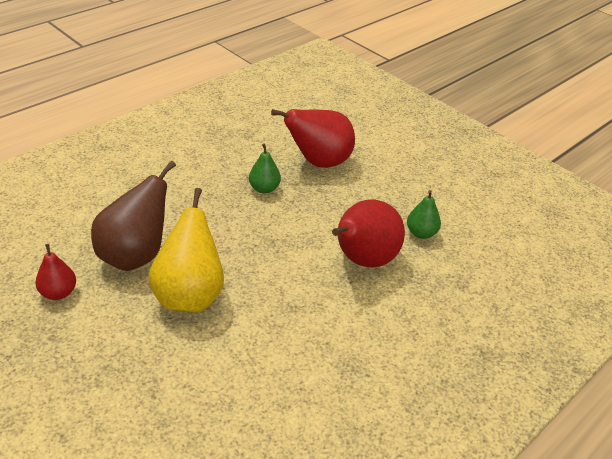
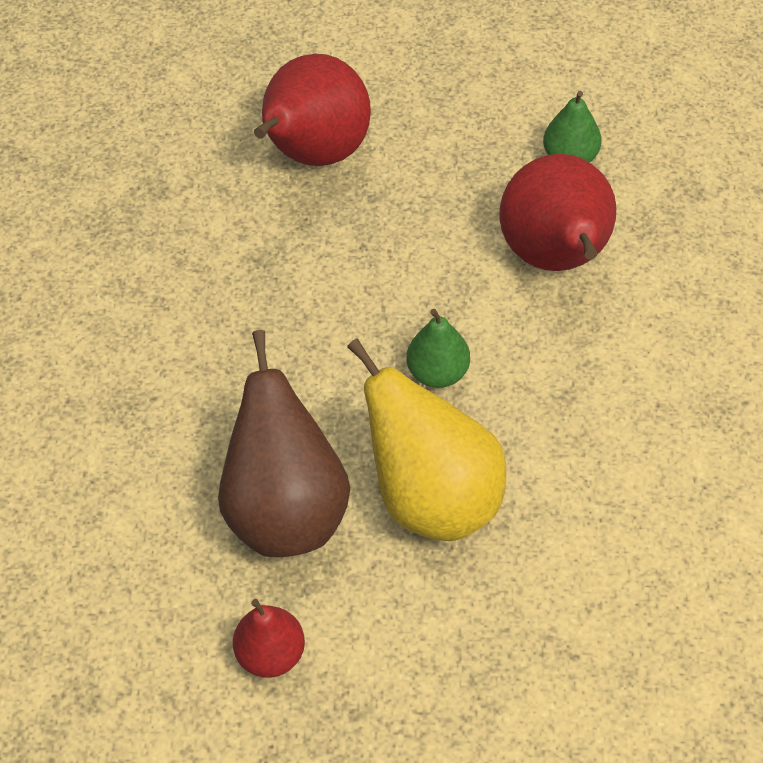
camera: 40 degrees left, 15 degrees up
green pear [249,144,281,194] -> green pear moved to [407,309,470,388]

